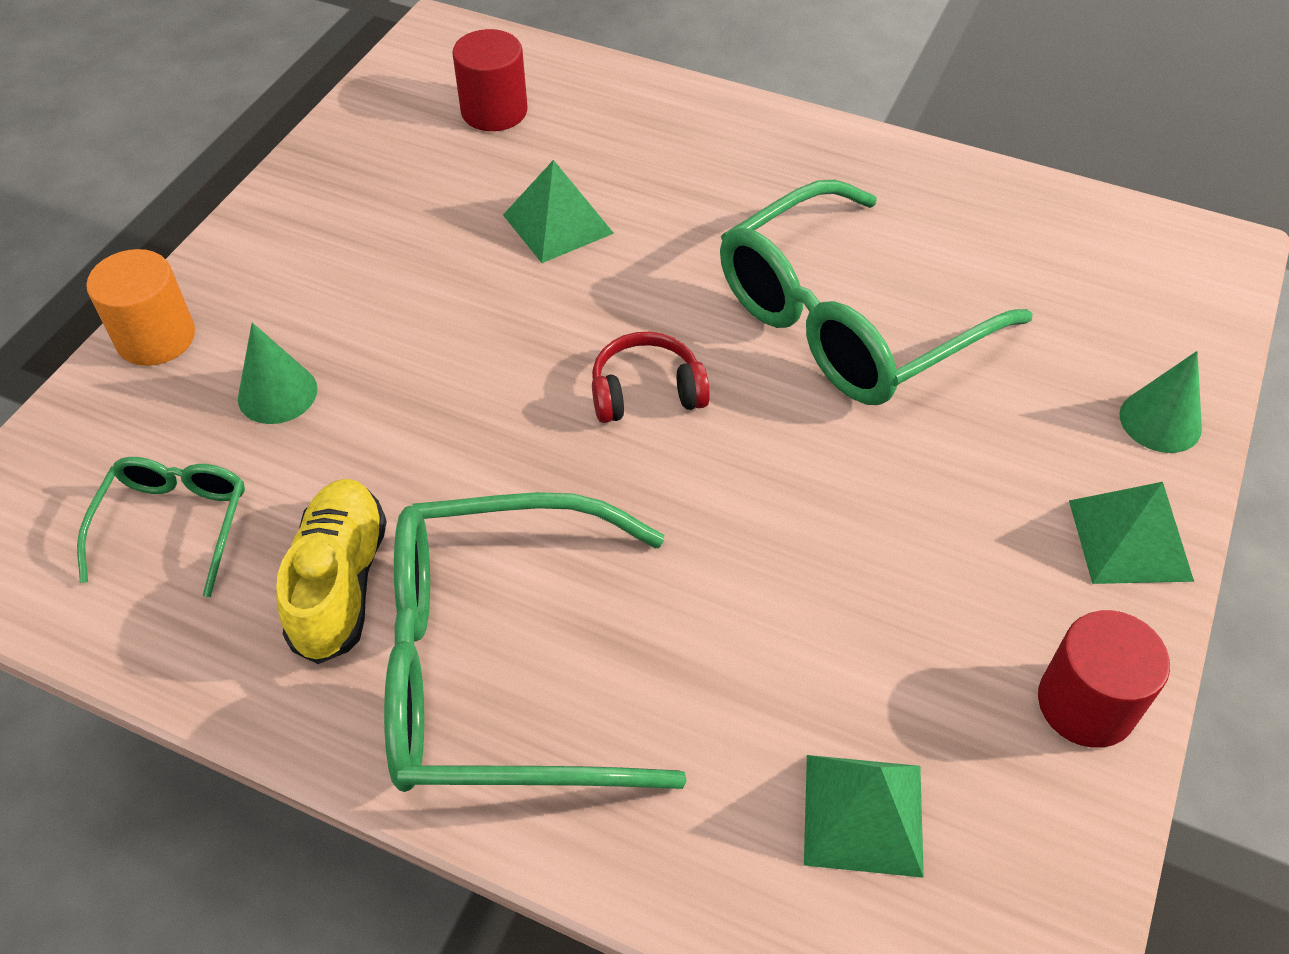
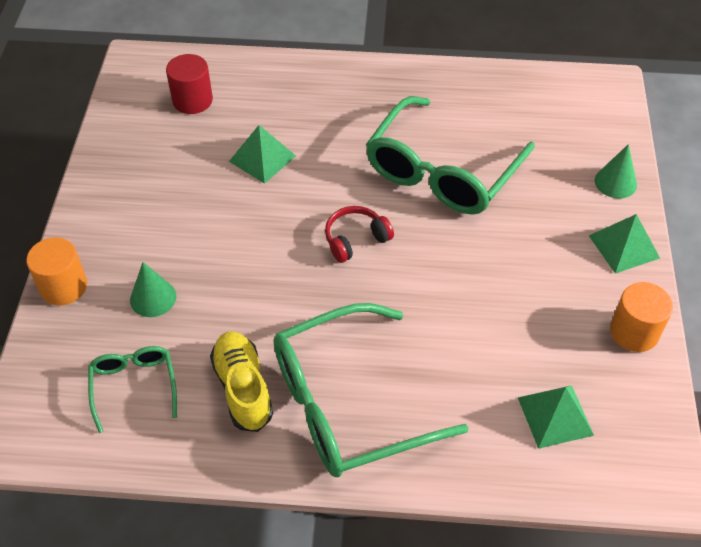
camera: 20 degrees left, 0 degrees up
red cylinder [1038,610,1170,748] -> orange cylinder [610,282,673,352]

